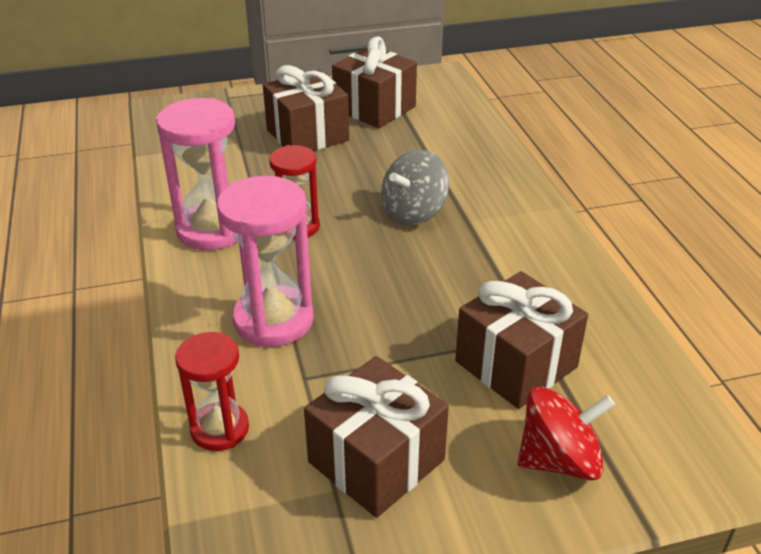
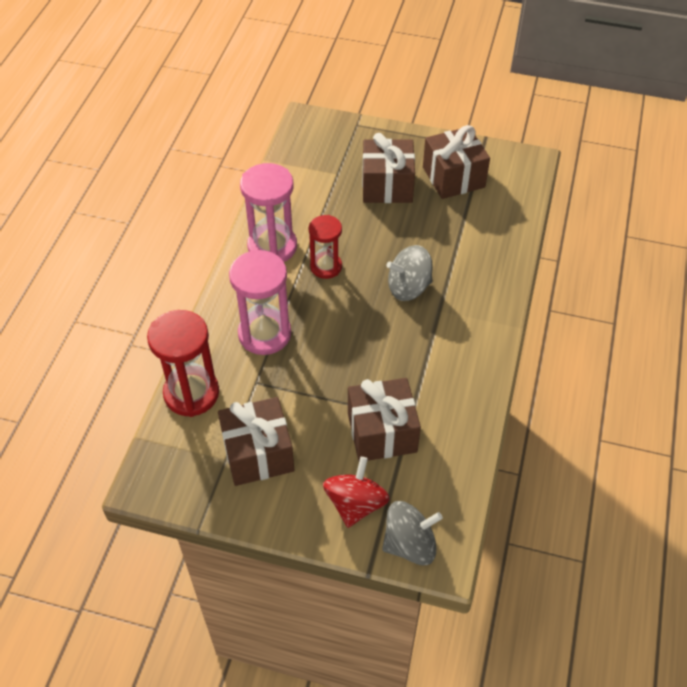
camera: 30 degrees right, 15 degrees up
red hourglass [175,332,249,451] -> red hourglass [147,310,219,417], size x1.58
red spinning top [518,386,615,481] -> red spinning top turned 90 degrees counterclockwise [323,457,390,528]
none -> grey spinning top [382,501,443,565]

